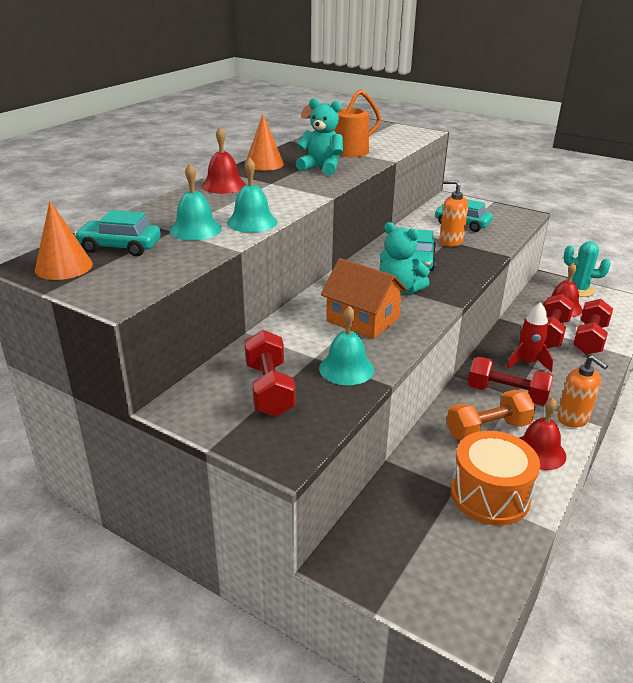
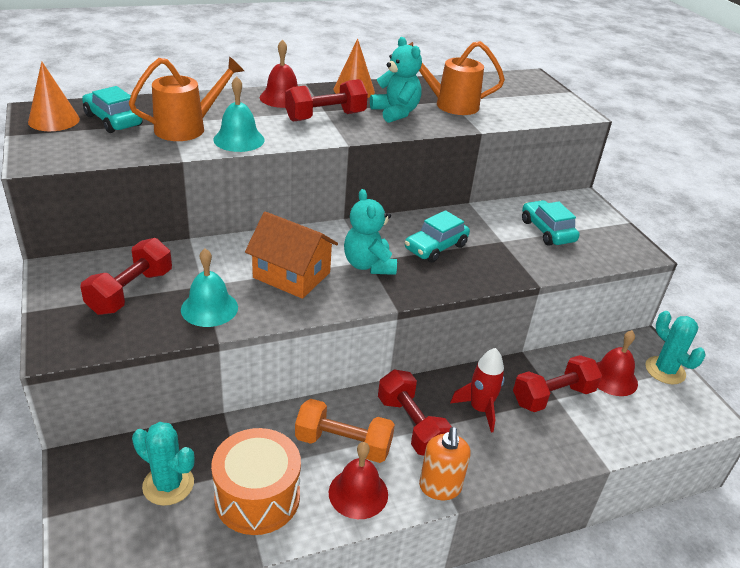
camera: 35 degrees right, 5 degrees up
turquoise bell [170,164,222,240] -> orange watering can [129,57,244,141]
orange house [321,258,408,339] -> orange house turned 45 degrees counterclockwise [245,212,338,299]
orange soap dispenser [439,180,468,247] -> none
red dumbbell [573,299,613,355] -> red dumbbell moved to [285,79,368,122]
none -> turquoise cactus [132,422,194,506]

